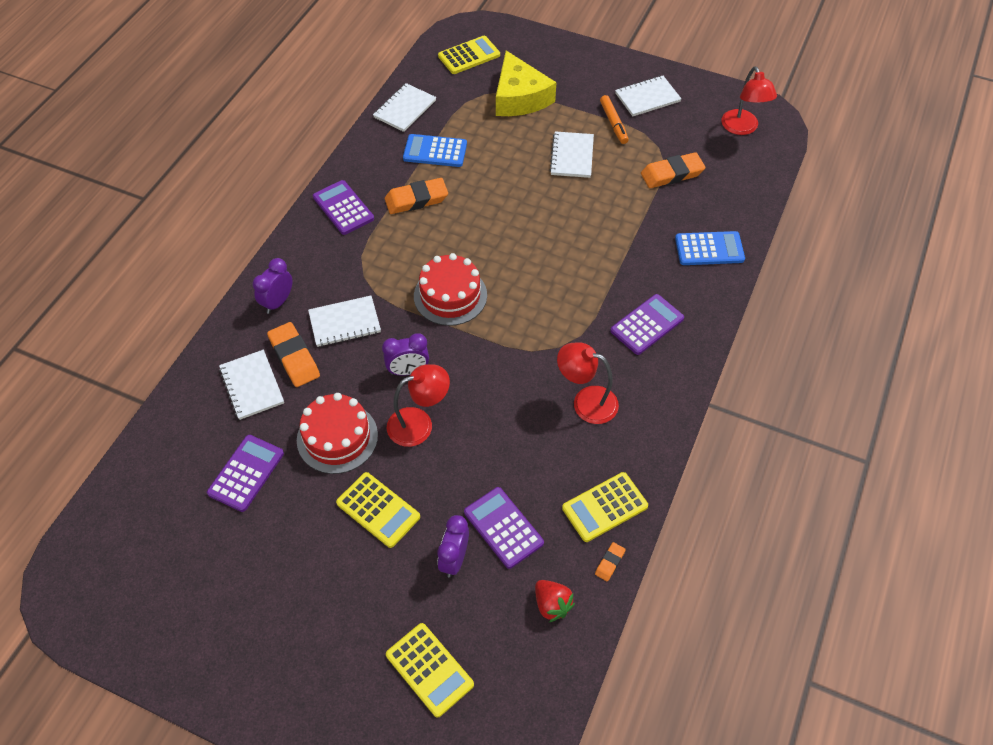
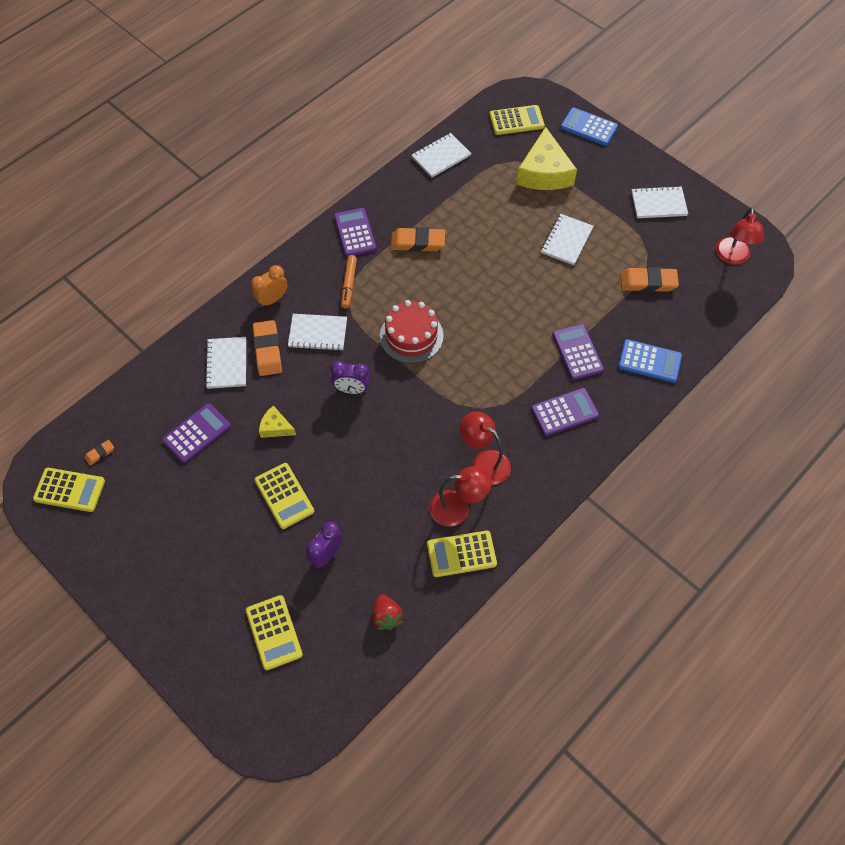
camera: 20 degrees right, 5 degrees up
purple clock [252,258,292,314] -> orange clock [251,265,288,308]
red cake [297,393,378,474] -> yellow cheese [259,405,296,438]
red lamp [387,364,450,447] -> red lamp moved to [429,467,492,527]
blue calculator [403,134,467,167] -> blue calculator moved to [561,108,618,146]
purple calculator [464,487,544,569] -> purple calculator moved to [552,324,604,380]
orange eraser [595,542,626,581] -> orange eraser moved to [84,440,114,465]
orange marker [600,95,629,144] -> orange marker moved to [341,255,357,309]
none -> yellow calculator [33,468,105,512]

